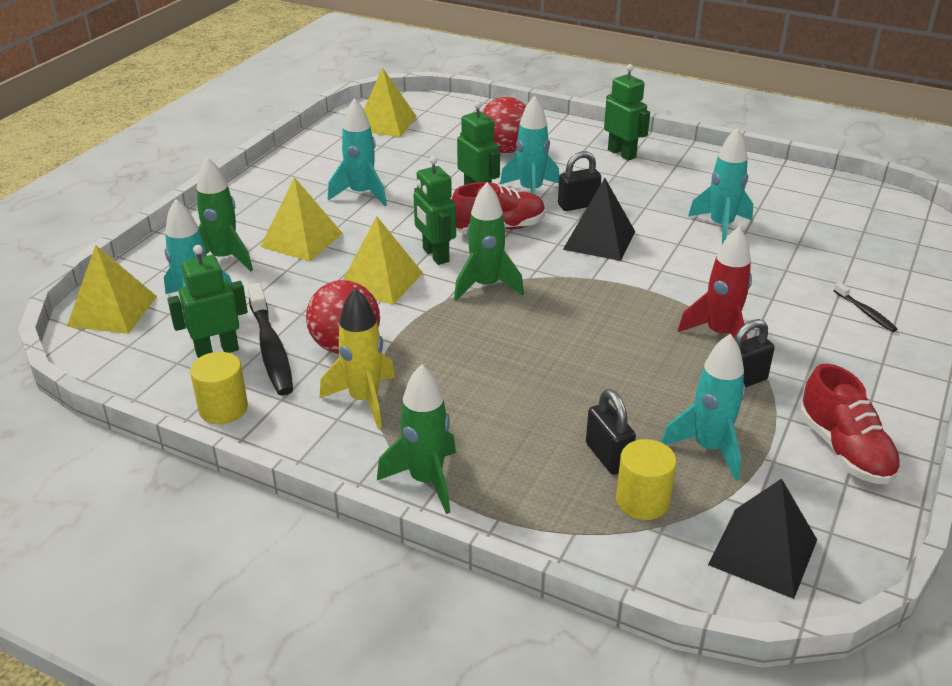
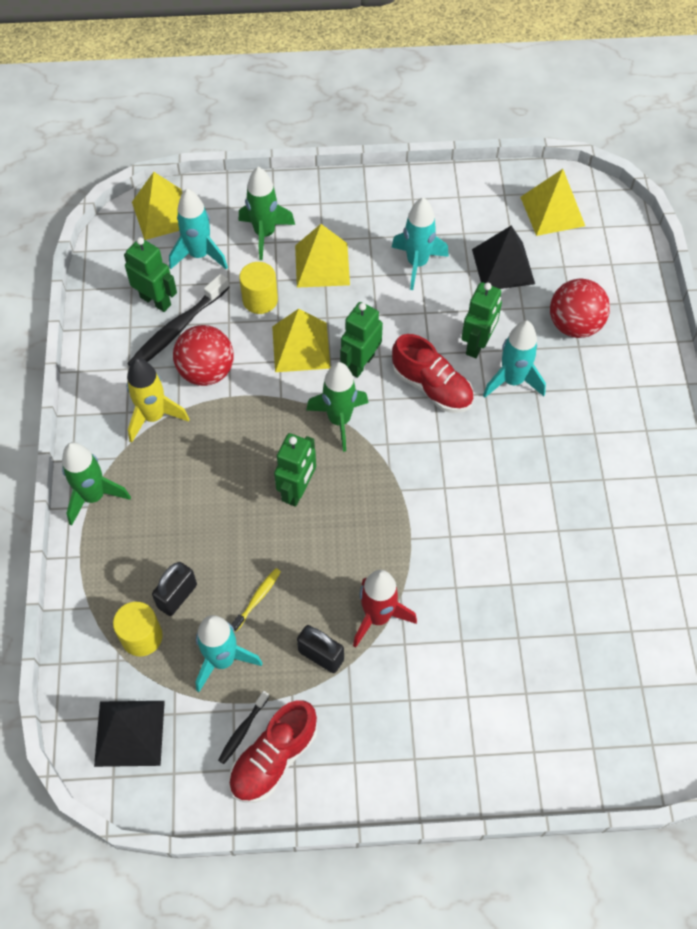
camera: 60 degrees right, 25 degrees up
yellow cylinder [190,352,248,424] -> yellow cylinder moved to [239,262,278,314]
black padlock [558,151,601,211] -> none
black pyramid [563,178,635,261] -> black pyramid moved to [472,225,535,289]
green robot [604,64,650,161] -> green robot moved to [274,433,316,507]
turquoise rocket [688,127,753,244] -> none
black toothbrush [834,282,898,332] -> black toothbrush moved to [218,691,269,764]
none -> yellow toothbrush [231,568,281,632]

